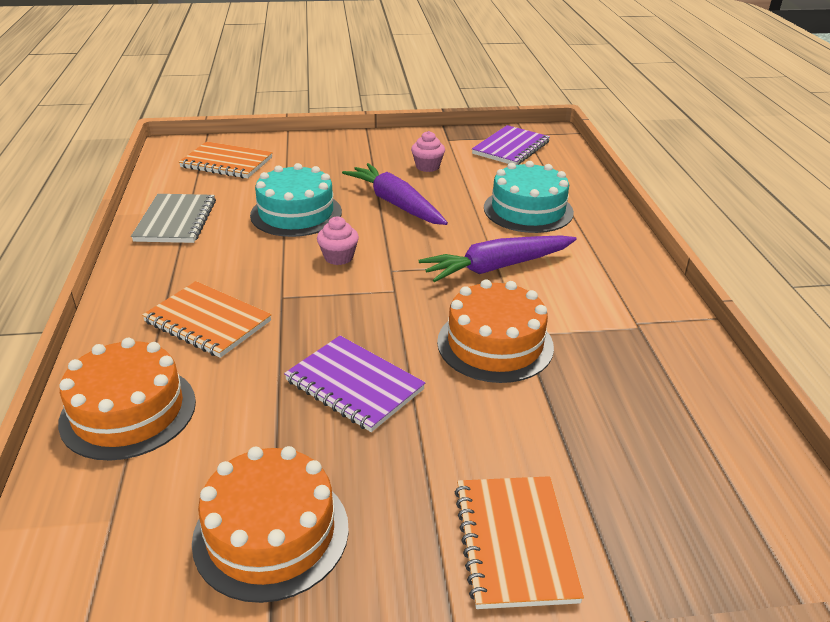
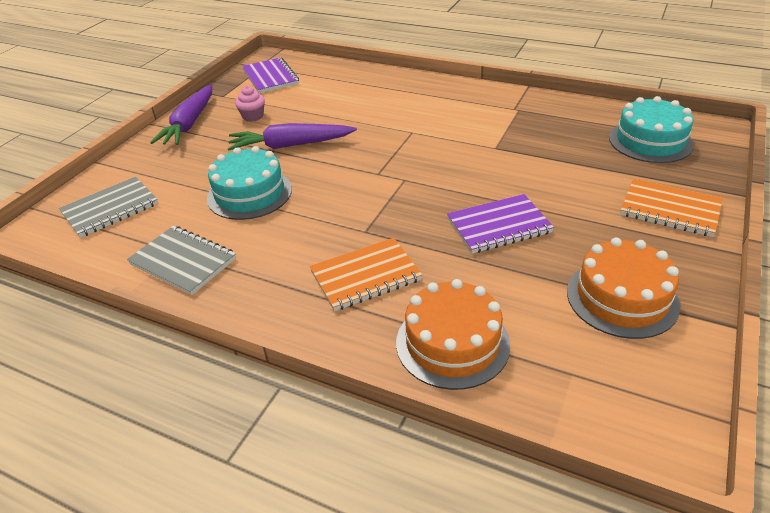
camera: 55 degrees left, 5 degrees up
orange notebook [179,141,273,178] -> grey notebook [59,177,158,238]
pink cupcake [317,216,359,265] -> none
purple carrot [418,235,577,282] -> purple carrot moved to [150,85,212,145]
orange cake [437,279,554,383] -> none
turquoise cake [484,161,574,233] -> turquoise cake moved to [609,96,694,163]

